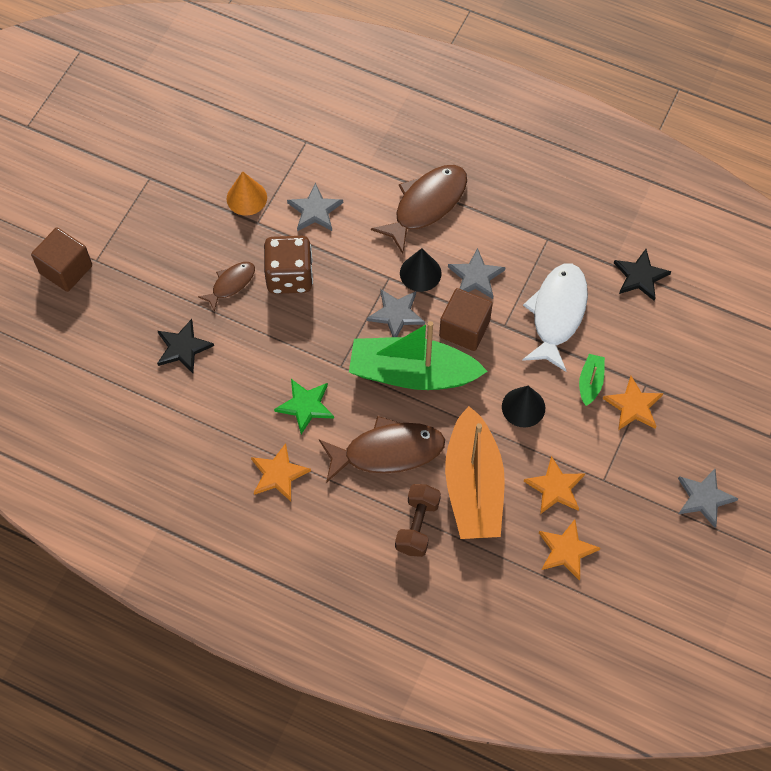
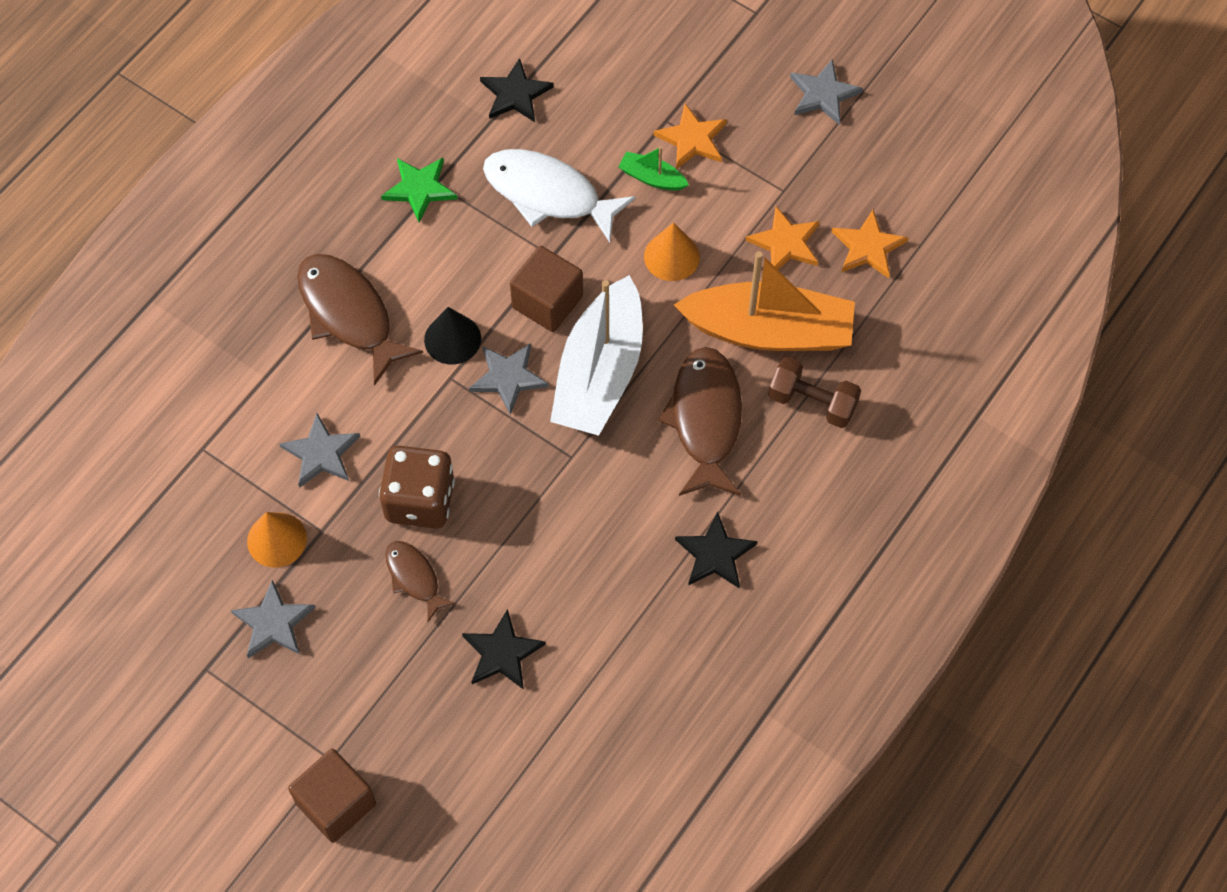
camera: 80 degrees left, 0 degrees up
orange star [251,443,311,501] -> black star [675,512,757,588]
green star [274,379,334,434] -> green star moved to [381,158,457,222]
green boat [349,321,488,390] -> white boat [550,275,643,436]
grey star [448,248,506,299] -> grey star moved to [231,580,315,658]
black cone [502,386,545,427] -> orange cone [644,222,700,281]

